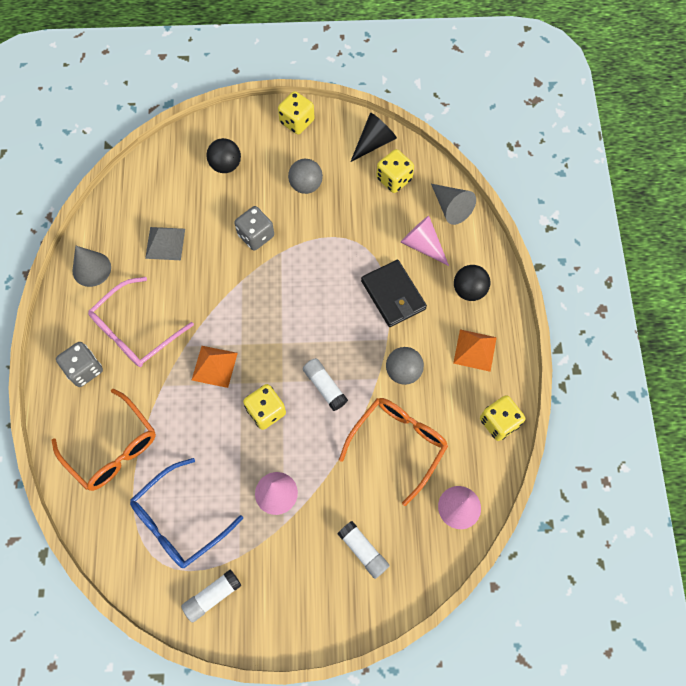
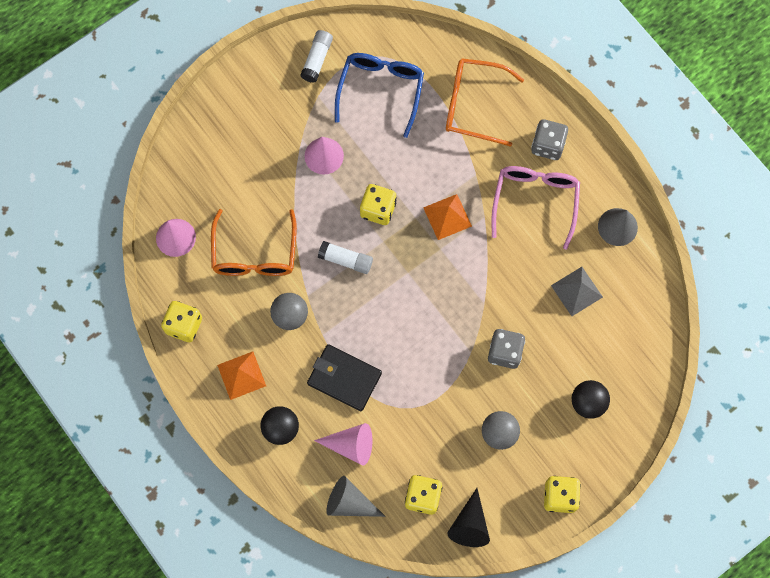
camera: 145 degrees right, 5 degrees up
white glue stick [338,521,390,579] -> none

